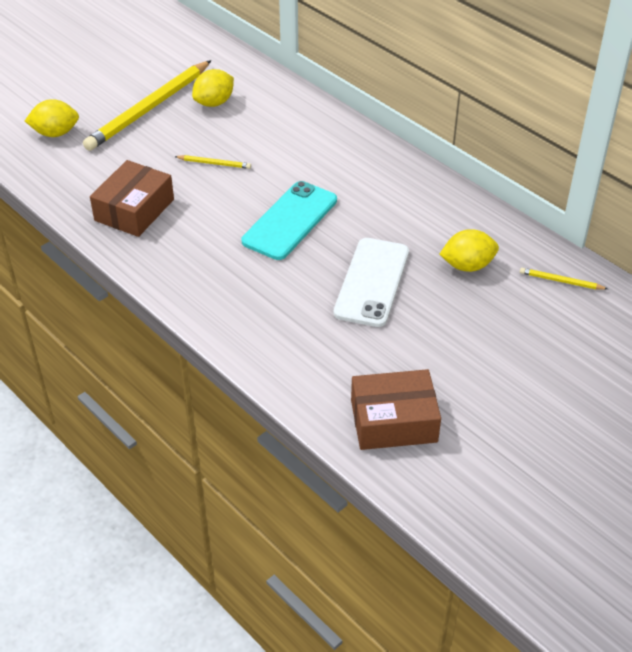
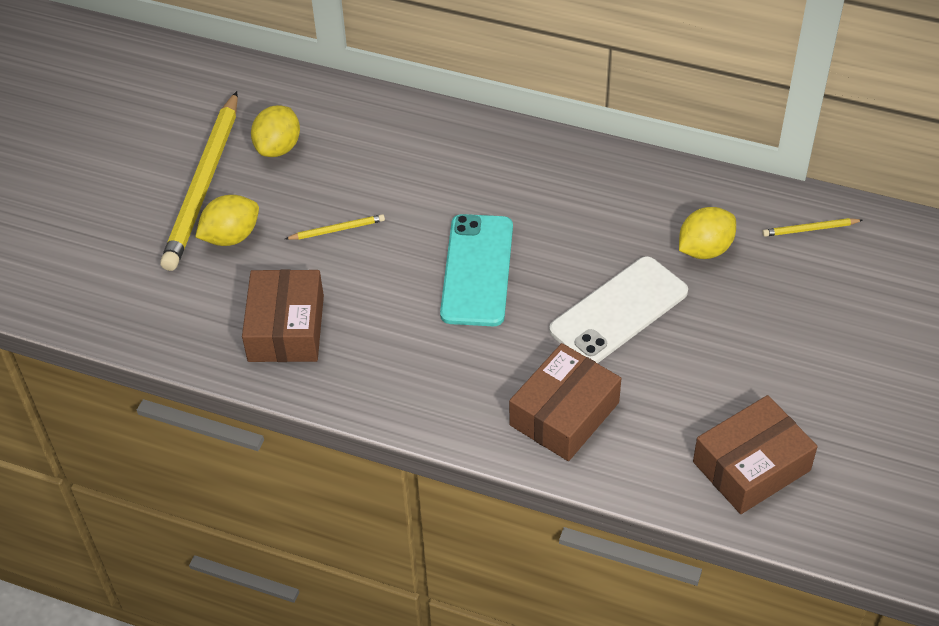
camera: 25 degrees left, 5 degrees up
yellow lemon [25,99,79,137] -> yellow lemon moved to [195,195,259,246]
white phone [334,238,409,327] -> white phone turned 60 degrees clockwise [549,256,688,363]
none -> brown box [509,343,621,461]

